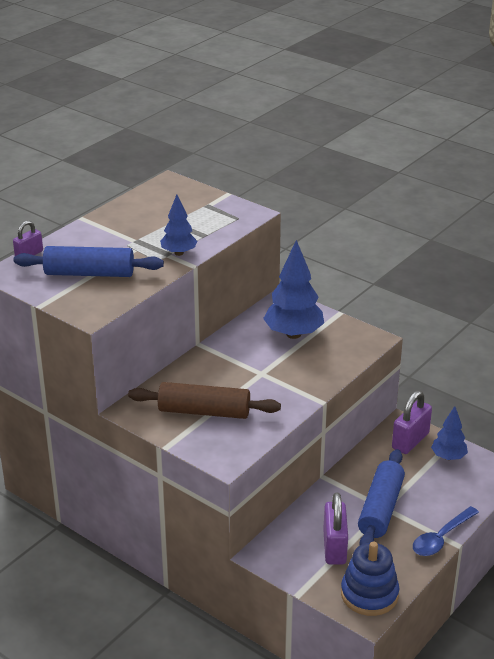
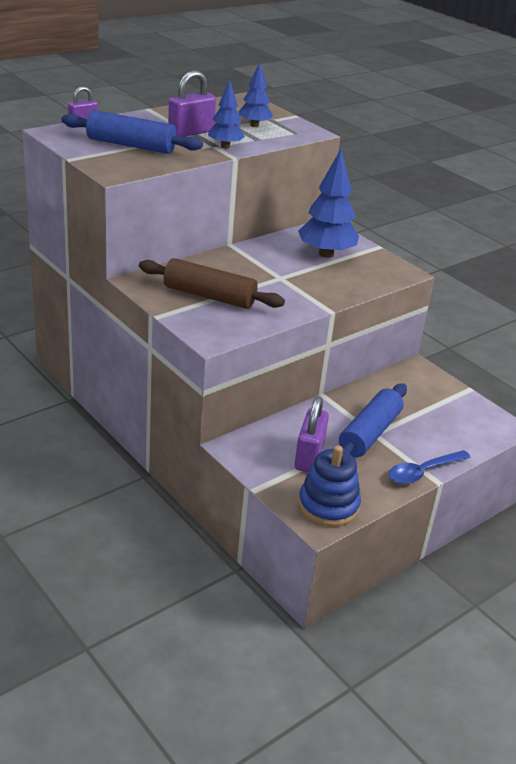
camera: 10 degrees right, 0 degrees up
purple padlock [392,391,432,454] -> purple padlock moved to [168,70,216,137]
blue tree [431,406,468,460] -> blue tree moved to [239,62,273,127]

